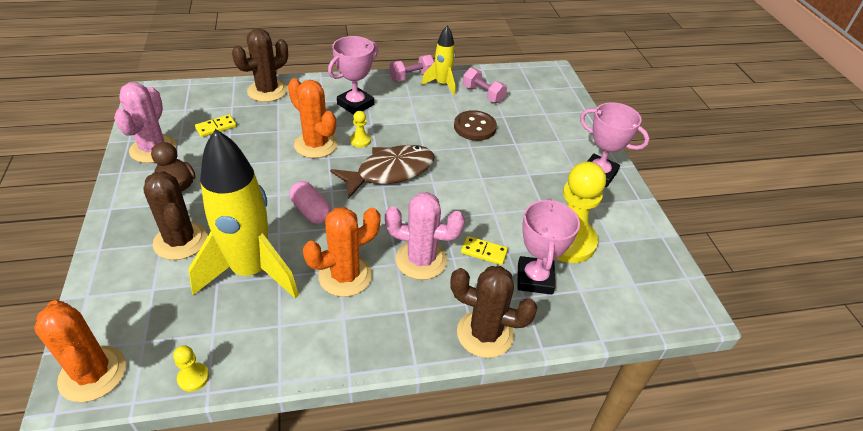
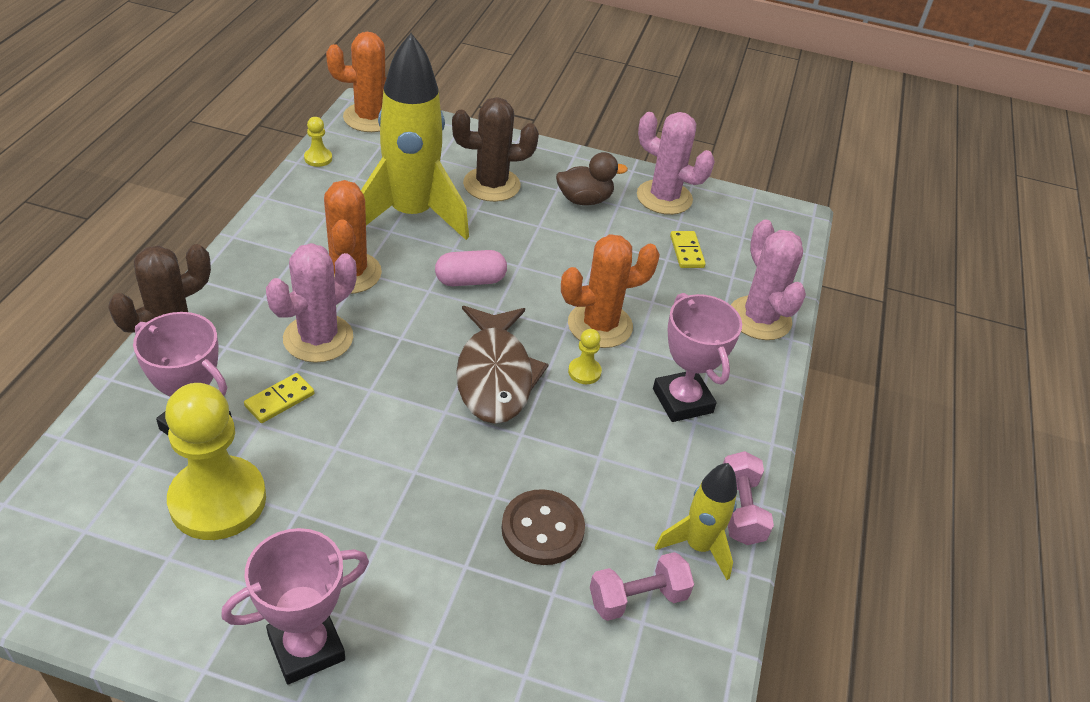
camera: 115 degrees right, 0 degrees up
brown cactus [232,28,288,102] -> pink cactus [731,219,806,340]

